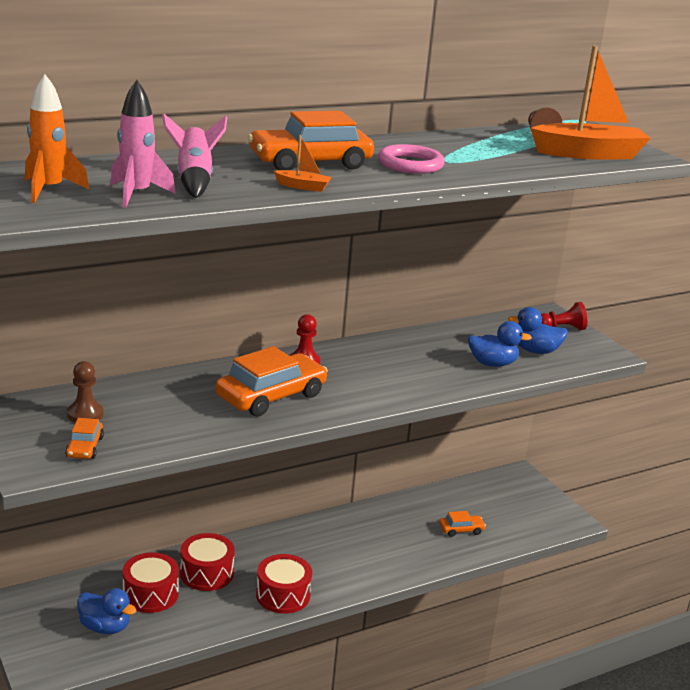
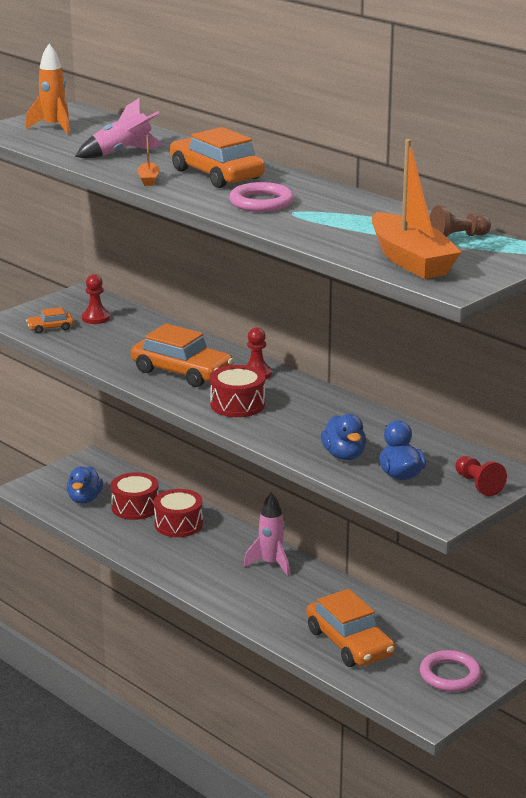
camera: 75 degrees right, 0 degrees up
brown pawn [67,361,103,423] -> red pawn [82,274,110,324]
pink rocket [110,80,176,208] -> pink rocket moved to [244,492,290,576]
red drum [256,554,312,614] -> red drum moved to [210,365,265,417]
orange car [439,511,486,537] -> orange car [306,589,395,667], size x2.10
none -> pink ring [420,650,481,692]

